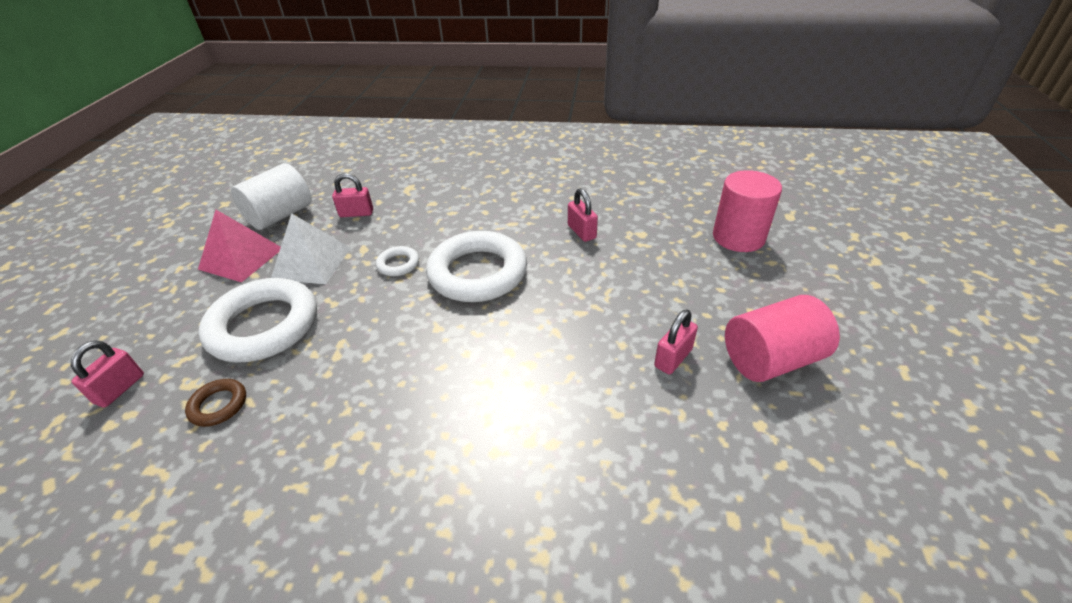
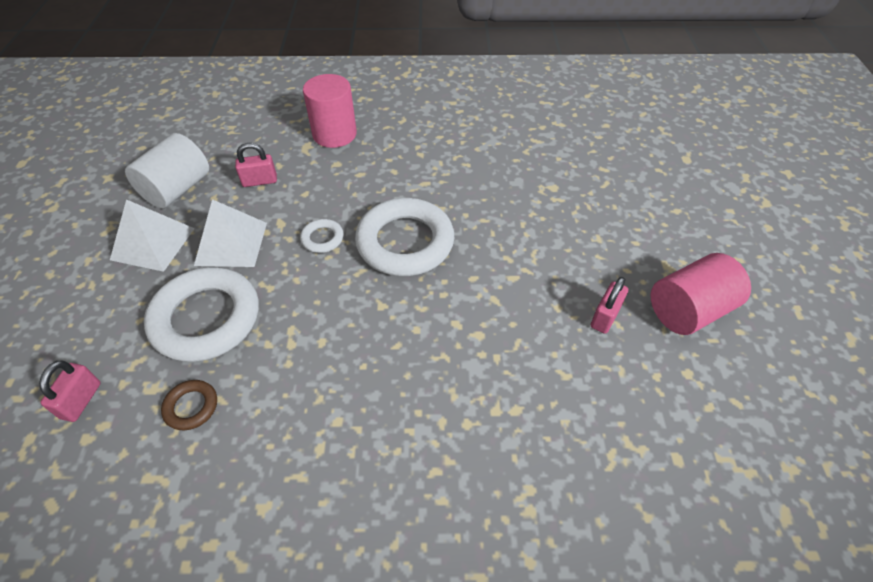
camera: 10 degrees left, 10 degrees up
pink pyramid [198,210,281,282] -> white pyramid [110,199,195,272]
pink padlock [568,188,598,242] -> none
pink cylinder [713,170,782,252] -> pink cylinder moved to [303,74,357,148]

